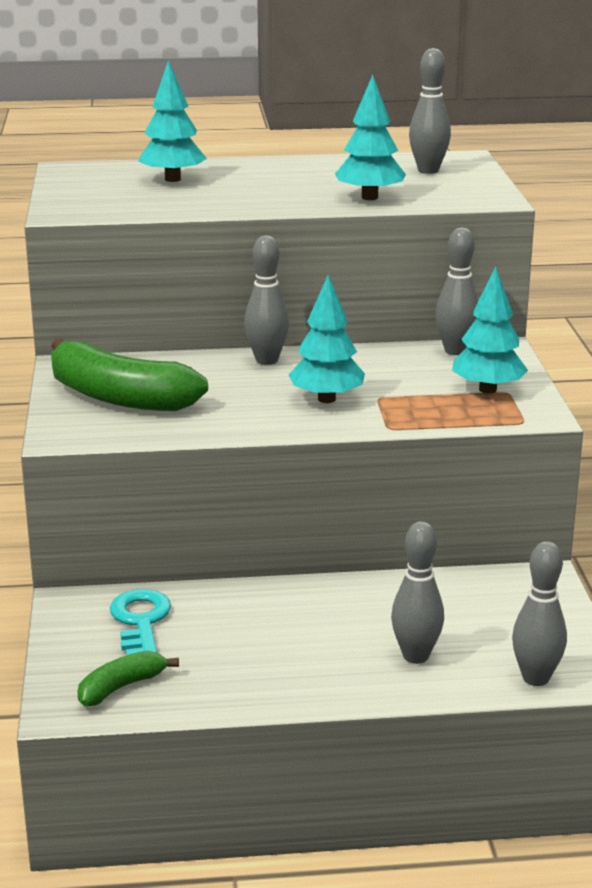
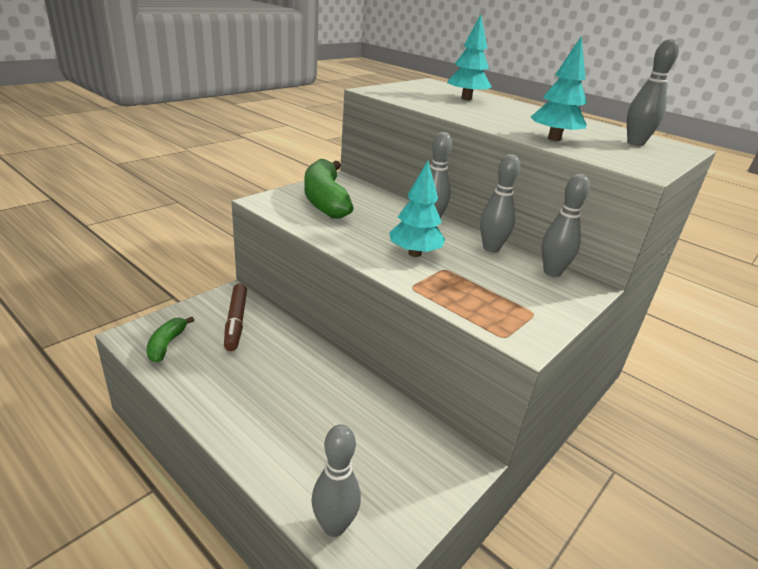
camera: 45 degrees right, 5 degrees up
green banana [77,651,179,706] -> green banana turned 90 degrees counterclockwise [147,317,194,363]
turquoise key [110,589,171,655] -> brown marker [224,284,247,351]
grey bowling pin [391,521,444,664] -> grey bowling pin moved to [480,154,520,253]
turquoise tree [452,267,528,394] -> none

